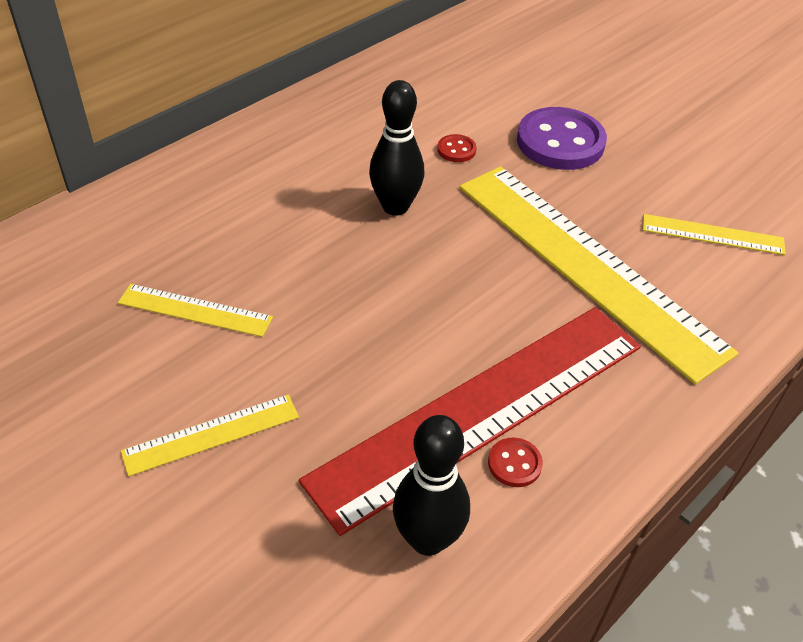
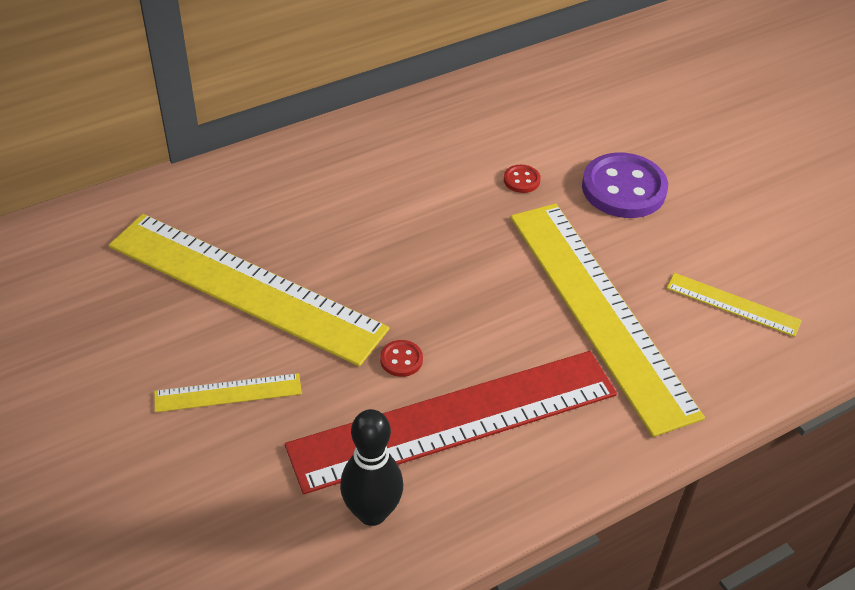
camera: 15 degrees right, 0 degrees up
yellow ruler [118,284,273,337] -> yellow ruler [109,214,389,366], size x2.29
black bowling pin [369,80,424,216] -> none
red button [488,438,543,487] -> red button moved to [380,340,423,377]

